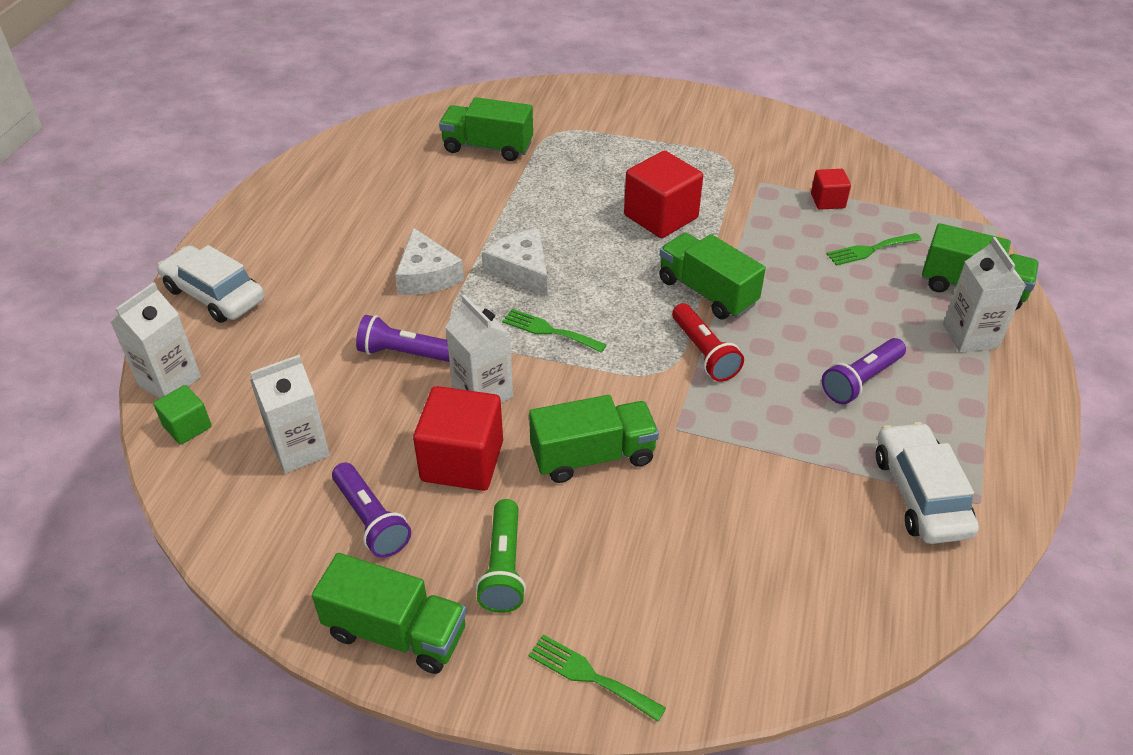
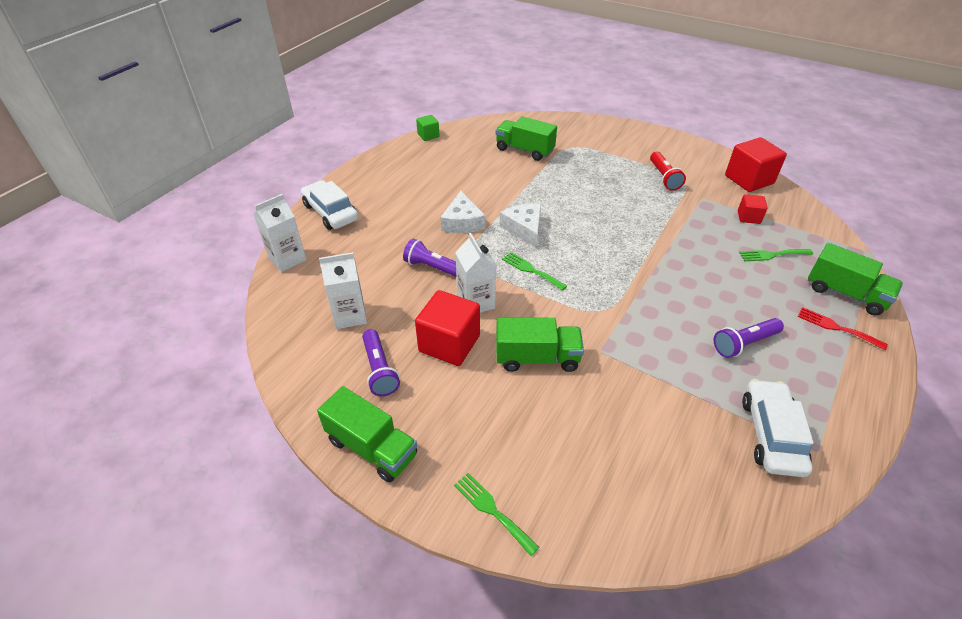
camera: 15 degrees right, 0 degrees up
green cube [153,385,212,445] -> green cube moved to [416,115,439,141]
green flashlight [476,499,526,613] -> none
red cube [624,151,703,238] -> red cube moved to [725,137,787,192]
green truck [659,233,766,319] -> none
red flashlight [672,303,744,382] -> red flashlight moved to [650,151,686,191]
white carton [943,237,1026,352] -> red fork [798,307,888,350]

